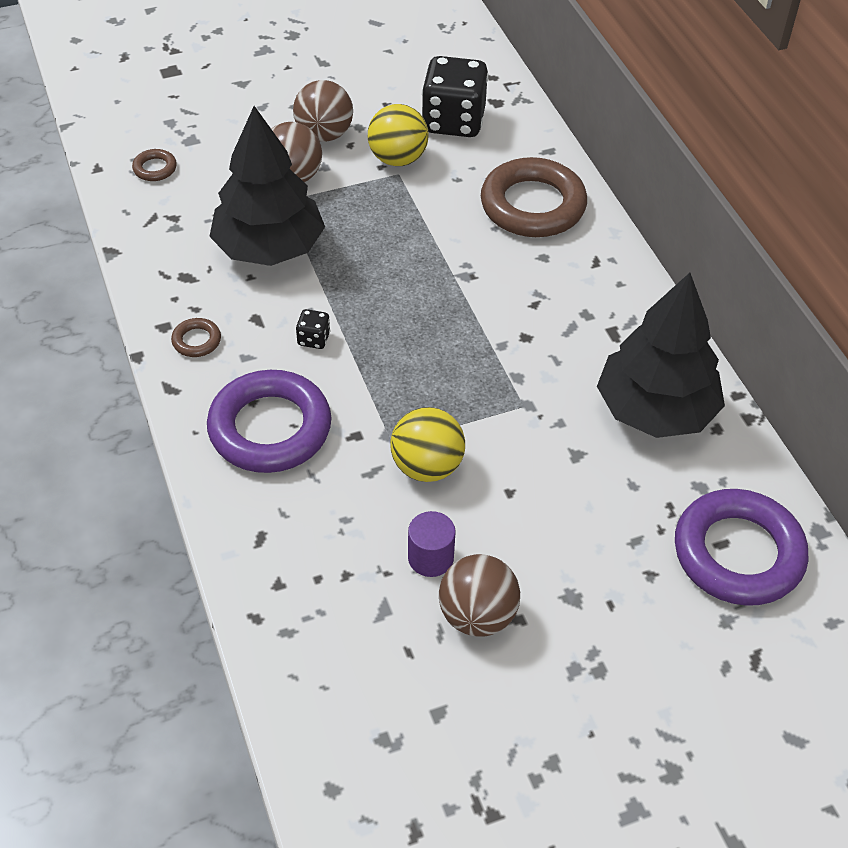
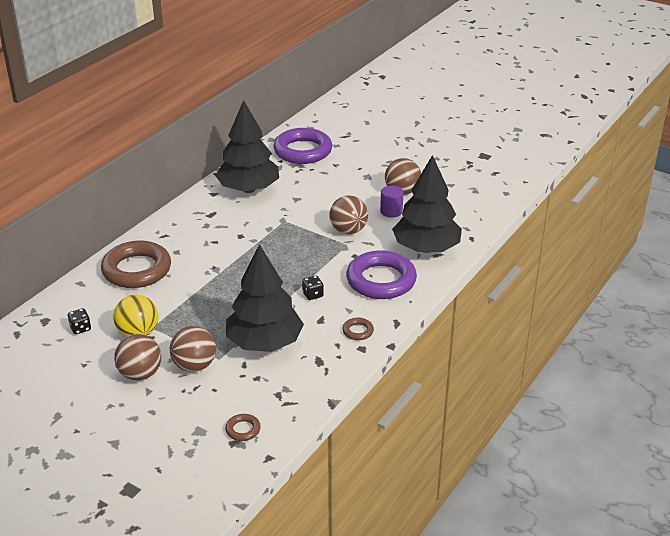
camera: 125 degrees left, 15 degrees down
yellow ball [390,407,465,482] -> brown ball [329,195,368,234]
black dice [422,56,488,137] -> black dice [68,308,91,334], size x0.42
none -> black tree [392,155,462,253]

